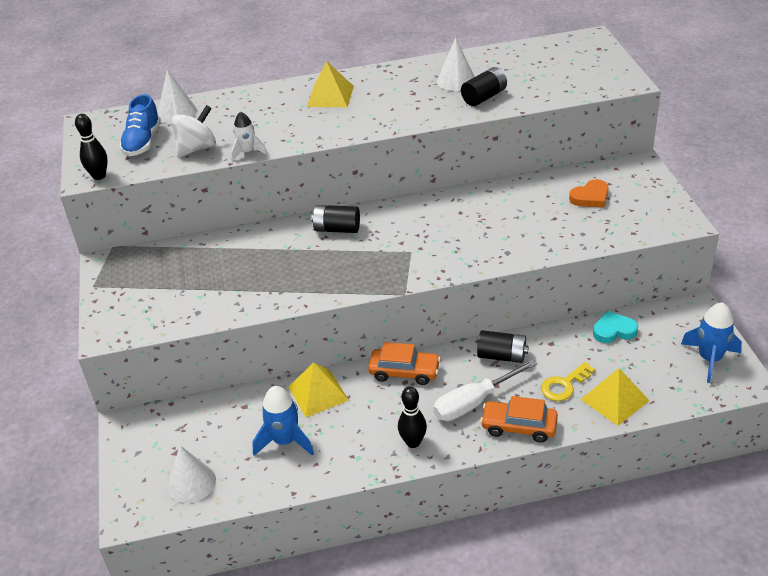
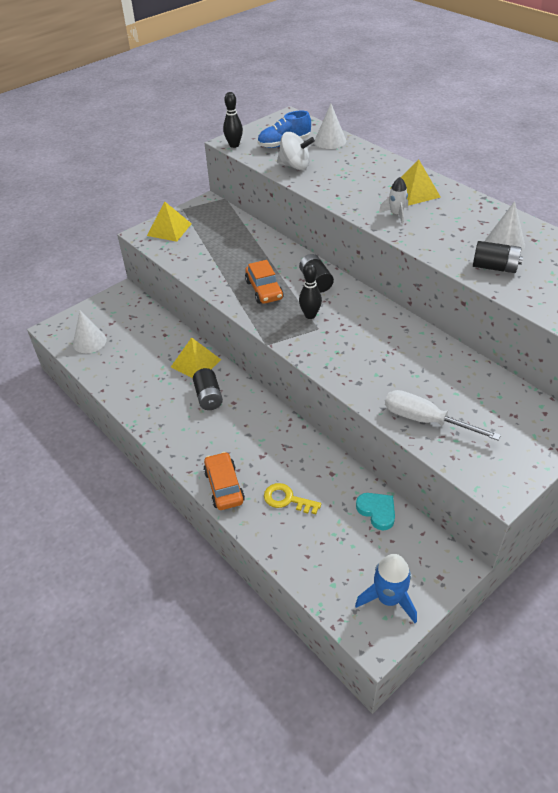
camera: 60 degrees right, 5 degrees up
white rocket [231,111,267,161] -> white rocket moved to [379,177,408,224]
blue rocket [252,386,314,456] -> none
orange car [368,342,441,385] -> orange car moved to [245,260,284,304]
black bowling pin [398,387,427,448] -> black bowling pin moved to [299,263,322,319]
white screwdriver [433,360,537,421] -> white screwdriver moved to [385,390,501,441]
black battery [477,330,529,363] -> black battery moved to [193,368,223,410]
orange heart [569,179,608,207] -> none
yellow pyramid [581,368,650,426] -> yellow pyramid moved to [147,201,192,242]

